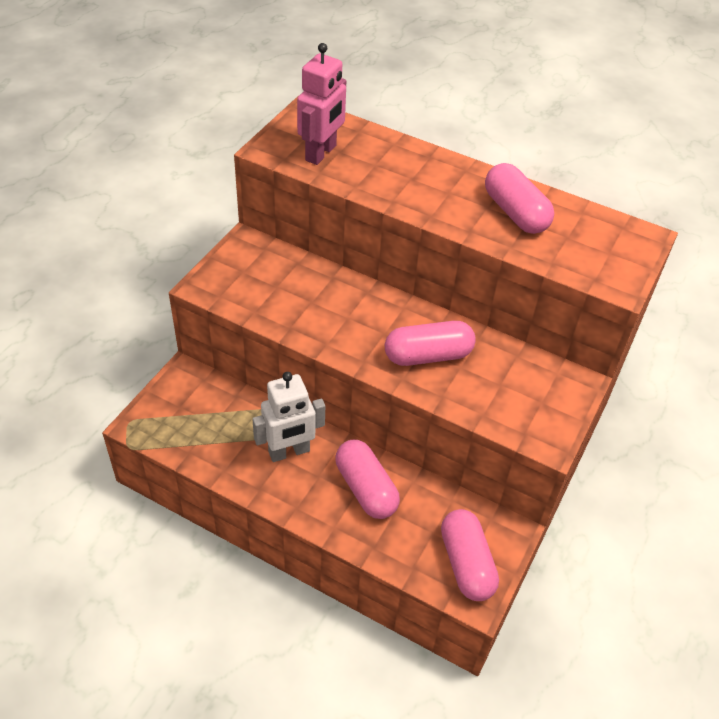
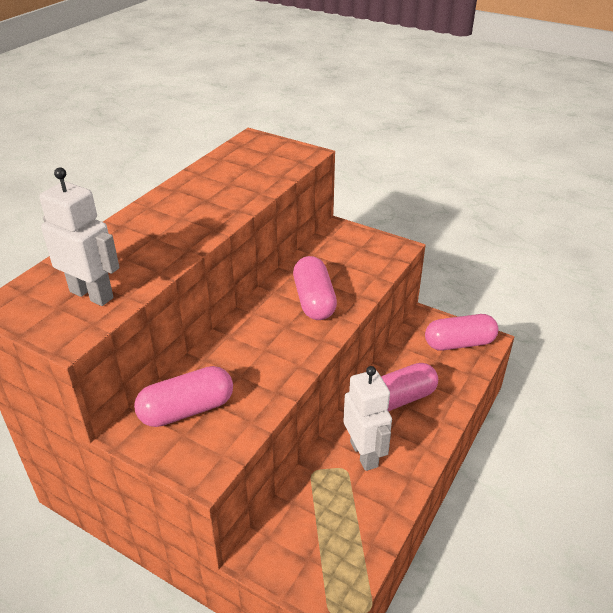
camera: 85 degrees left, 10 degrees down
pink robot [297,43,346,165] -> white robot [39,168,119,306]
pink capsule [485,163,554,234] -> pink capsule moved to [134,366,233,427]

